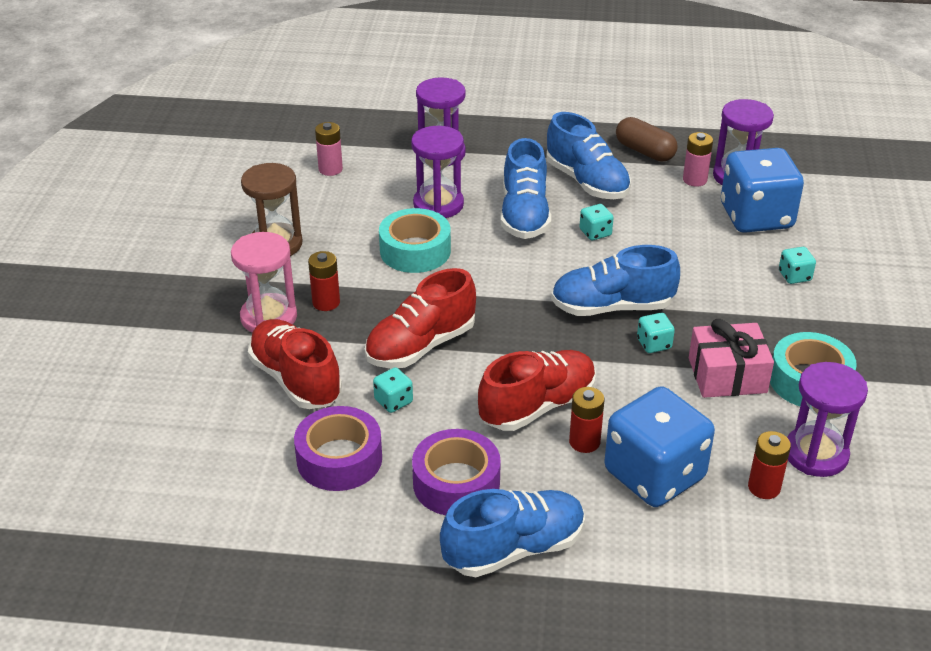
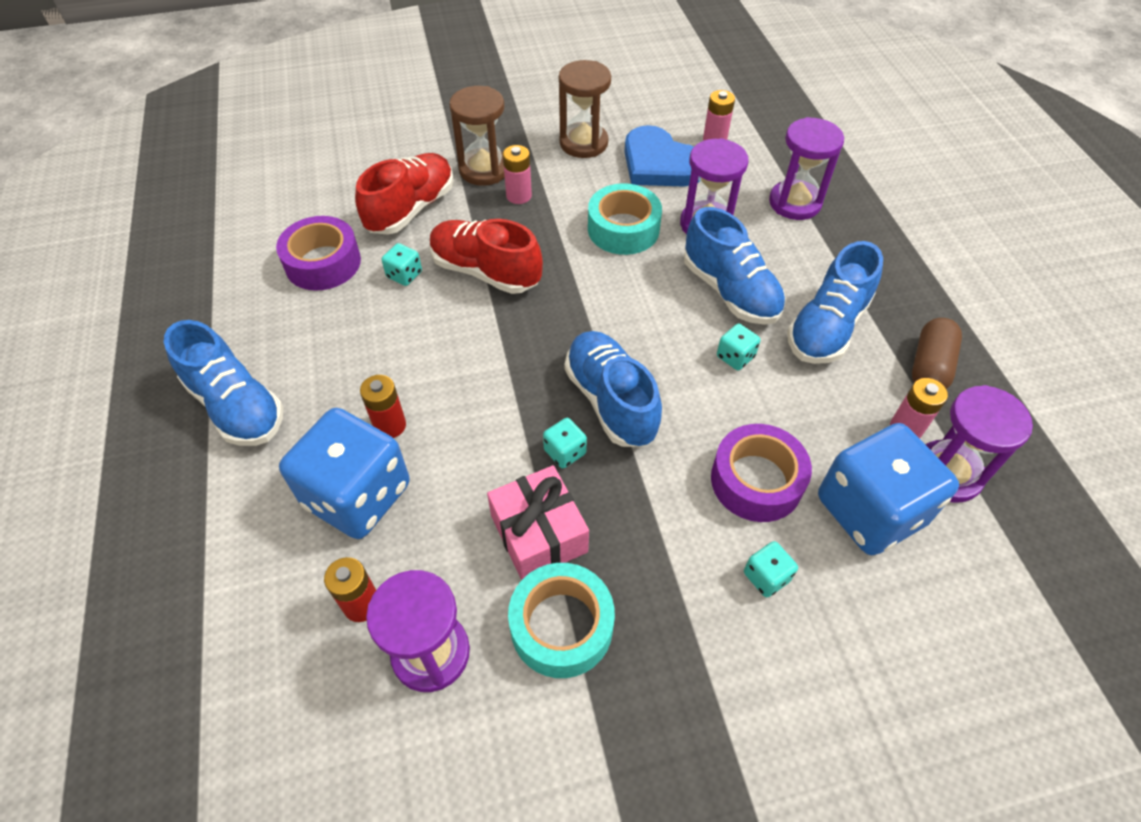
camera: 70 degrees right, 15 degrees up
pink hourglass [231,232,297,333] -> brown hourglass [449,86,505,186]
red battery [308,251,340,311] -> pink battery [503,145,532,204]
purple tape [412,429,501,515] -> purple tape moved to [711,424,812,522]
red shoe [478,350,596,431] -> none
blue shoe [501,138,551,239] -> blue shoe turned 105 degrees counterclockwise [684,207,786,325]
none -> blue heart [624,125,700,187]

